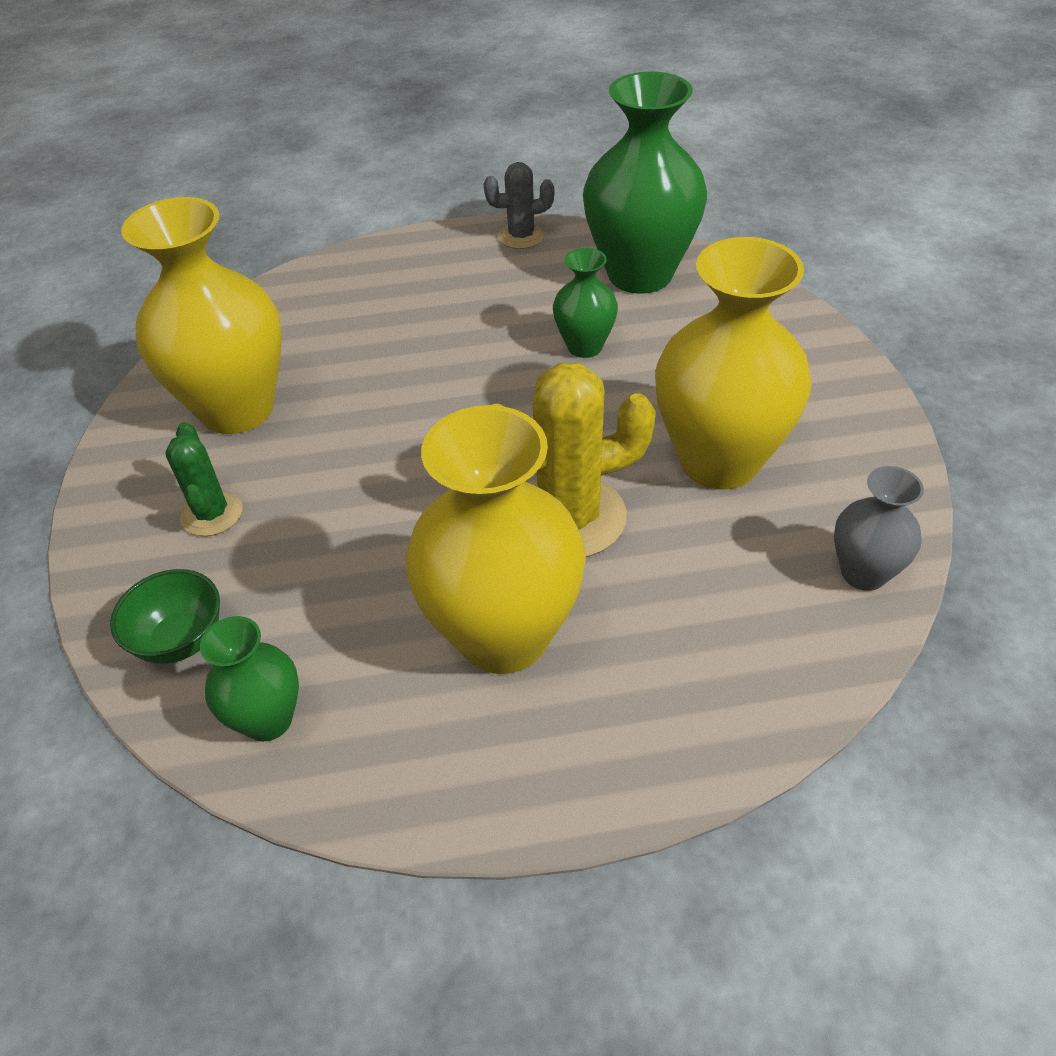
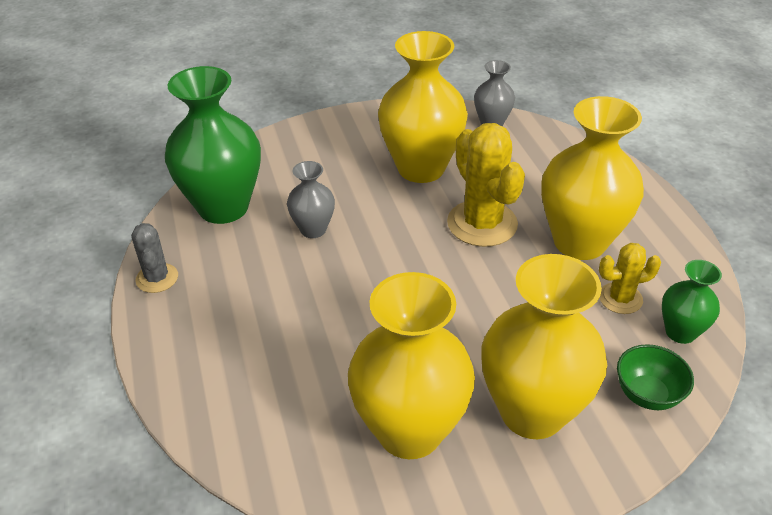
camera: 100 degrees left, 5 degrees down
green cactus [165,422,243,536] -> yellow vase [481,254,607,439]
green vase [553,248,618,358] -> grey vase [287,161,335,238]
none -> yellow cactus [599,243,661,314]

